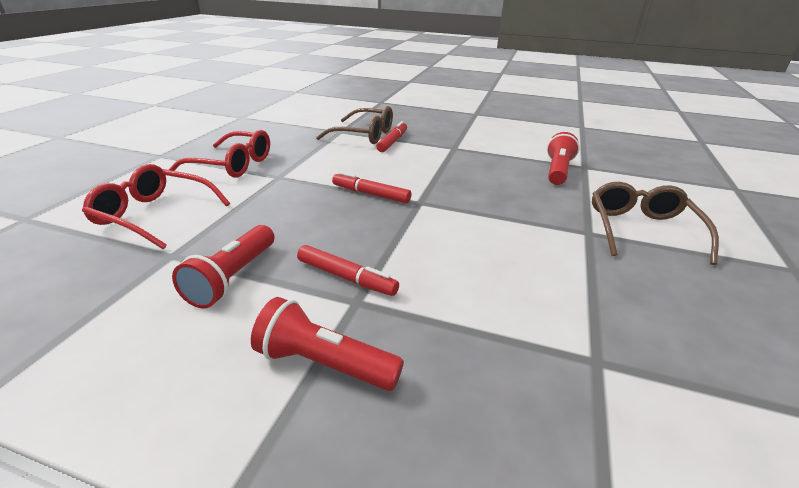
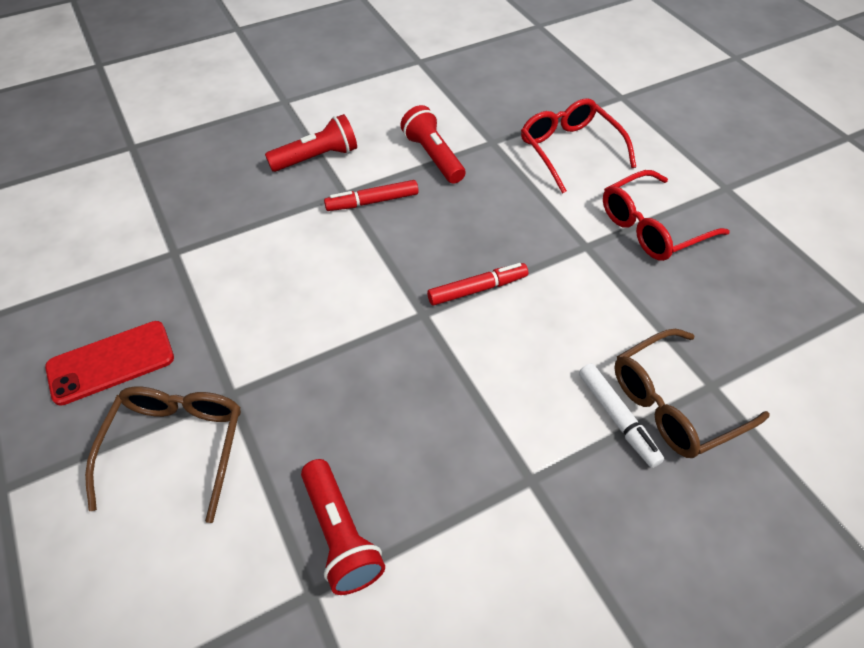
camera: 135 degrees right, 20 degrees up
red glasses [82,164,230,249] -> red glasses turned 90 degrees counterclockwise [521,98,636,194]
red marker [376,121,407,152] -> white marker [579,363,664,468]
brown glasses [592,182,719,265] -> brown glasses turned 135 degrees counterclockwise [85,386,241,523]
none -> red phone [45,321,174,406]

